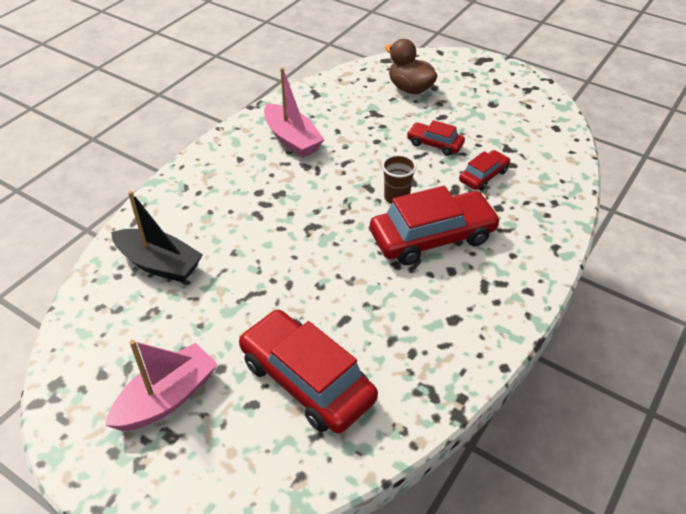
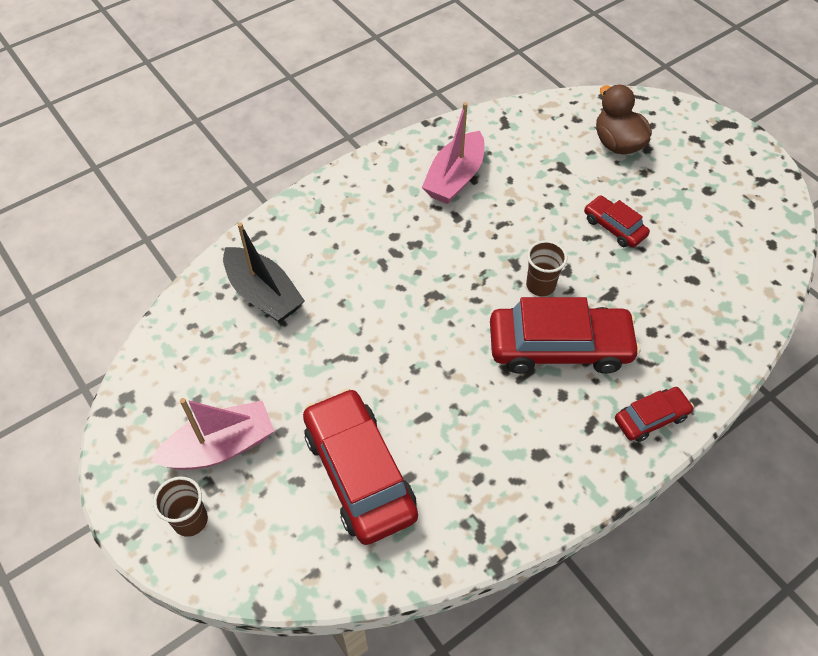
camera: 20 degrees right, 10 degrees up
pink boat [264,67,325,158] -> pink boat turned 45 degrees clockwise [422,102,484,204]
red car [459,150,510,191] -> red car moved to [615,387,694,442]
none -> brown cup [153,476,208,537]

